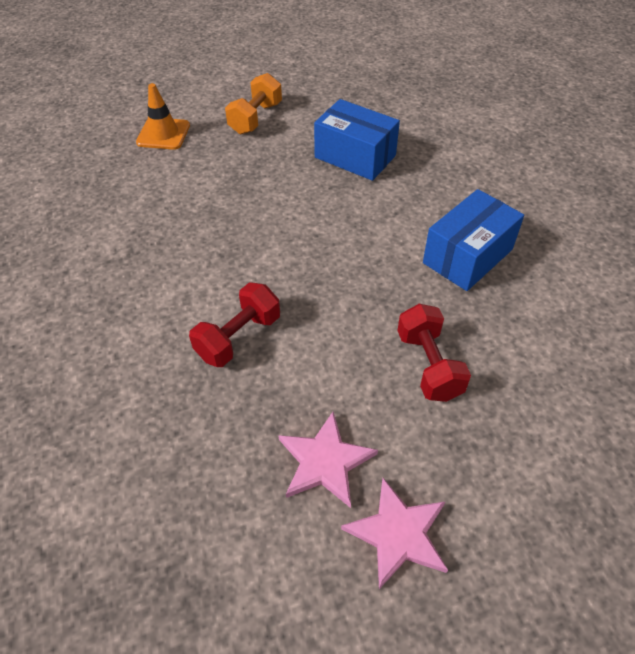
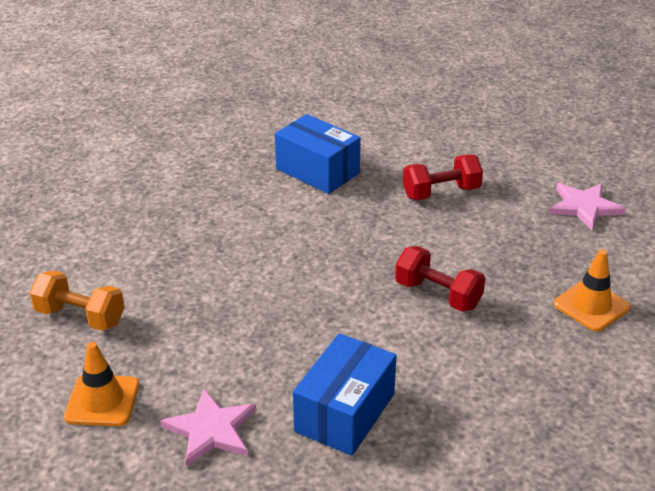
camera: 95 degrees left, 15 degrees down
pink star [278,412,378,508] -> pink star moved to [160,388,257,467]
blue box [314,99,400,181] -> blue box moved to [293,333,397,456]
none -> orange traffic cone [554,249,630,332]

